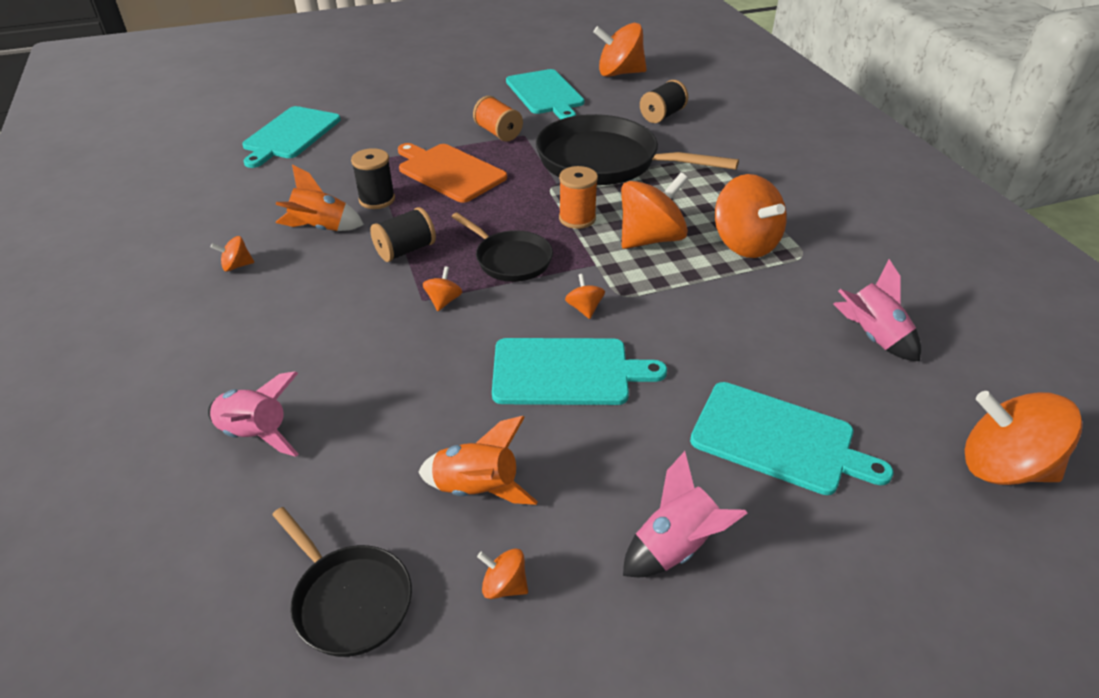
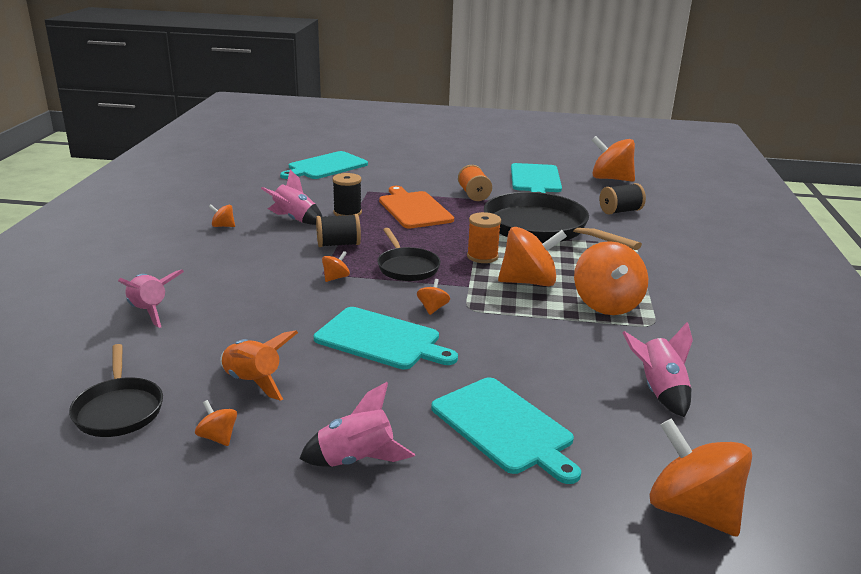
camera: 25 degrees right, 15 degrees down
orange rocket [276,165,364,231] -> pink rocket [261,170,322,225]

